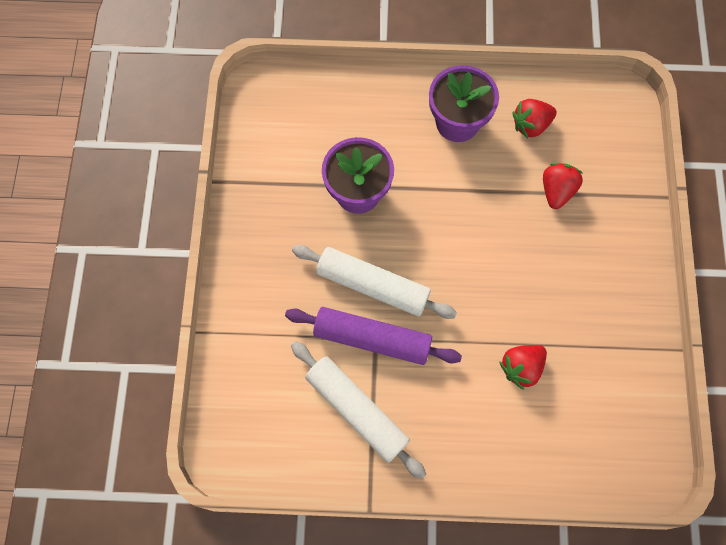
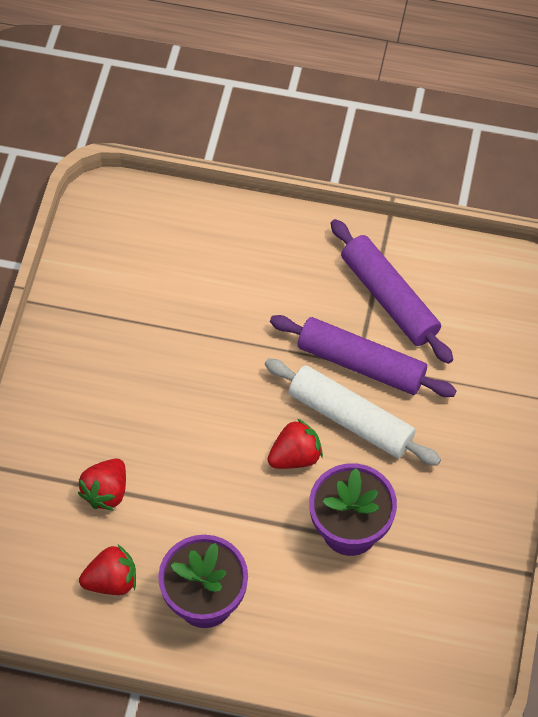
camera: 170 degrees left, 10 degrees down
white rolling pin [291,341,427,479] -> purple rolling pin [331,219,453,364]
red strawberry [500,345,547,390] -> red strawberry moved to [267,419,323,469]

